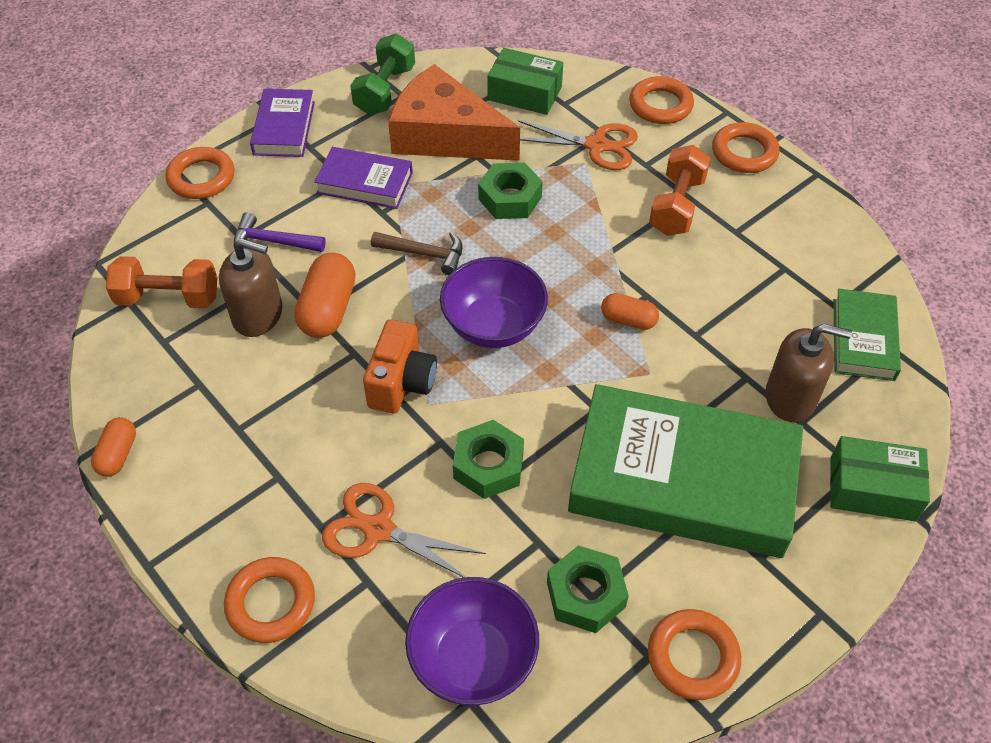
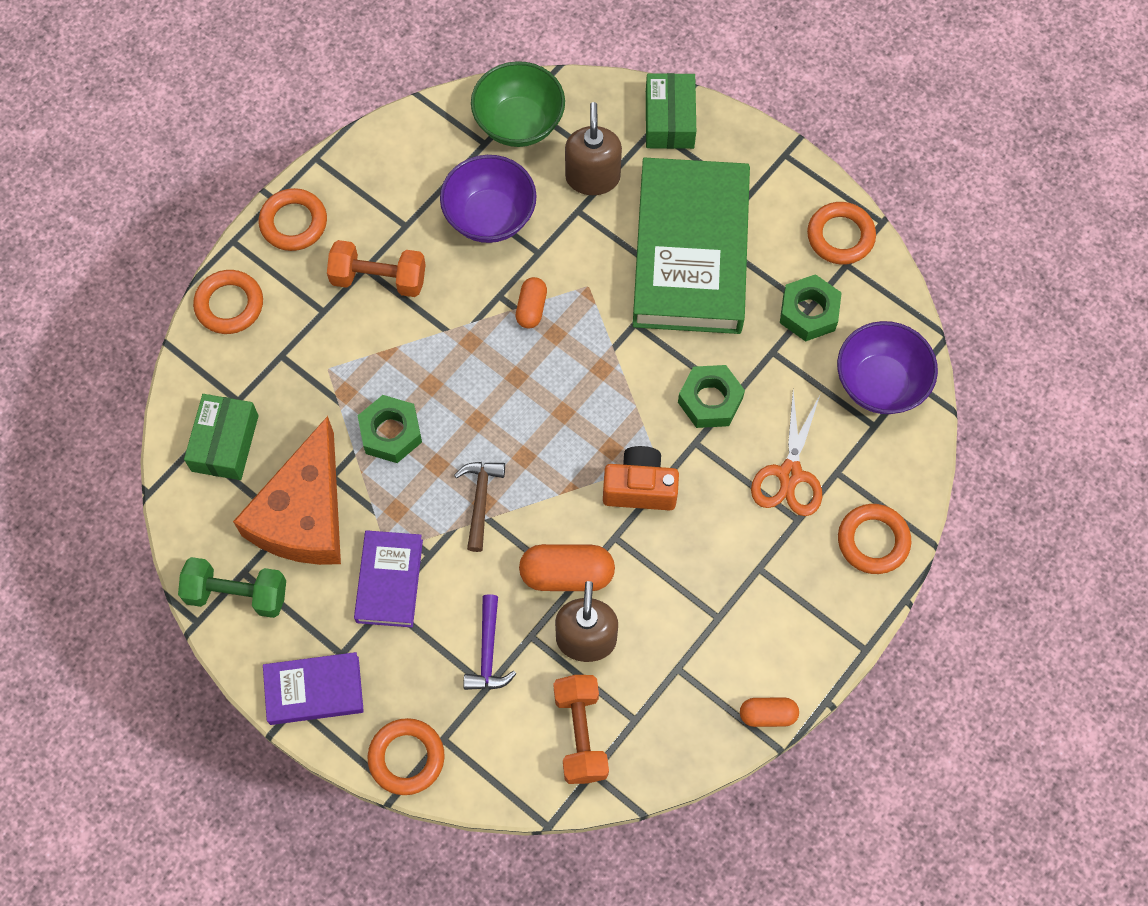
camera: 100 degrees left, 15 degrees up
purple bowl [440,257,548,348] -> purple bowl moved to [440,155,537,243]
orange scissors [518,120,638,170] -> none
green book [834,289,901,381] -> green bowl [471,61,565,147]

